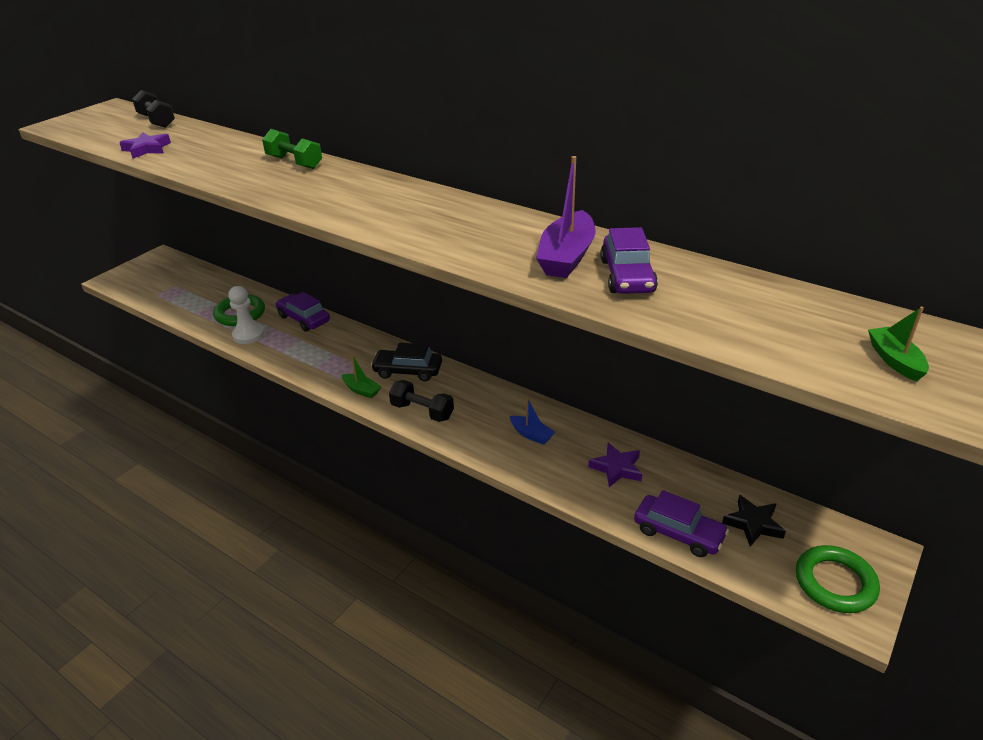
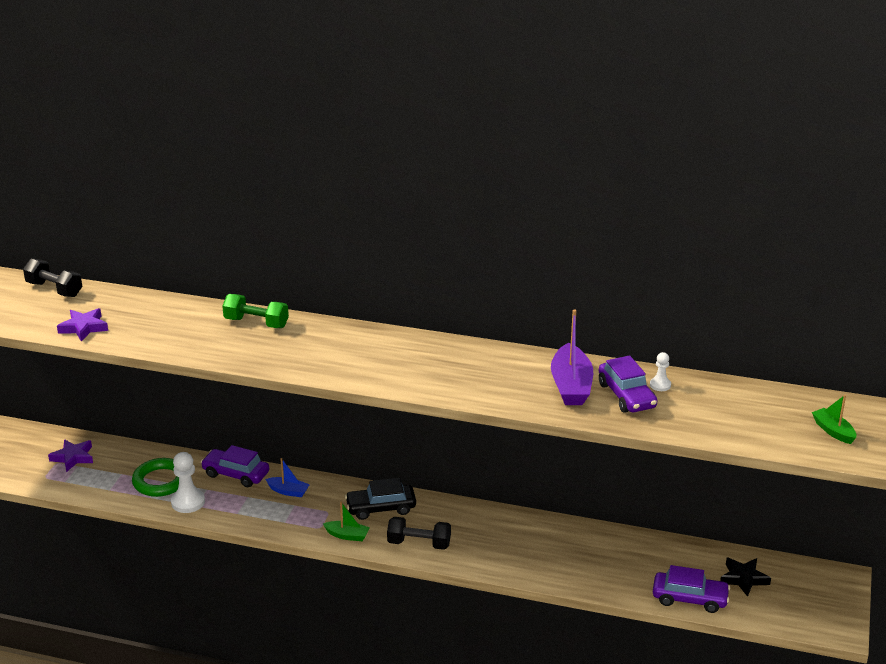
camera: 20 degrees left, 5 degrees down
blue boat [509,397,555,445] -> blue boat moved to [265,458,310,497]
purple star [588,443,642,487] -> purple star moved to [48,439,93,472]
green ring [796,545,880,613] -> none
none -> white pawn [650,352,671,391]

